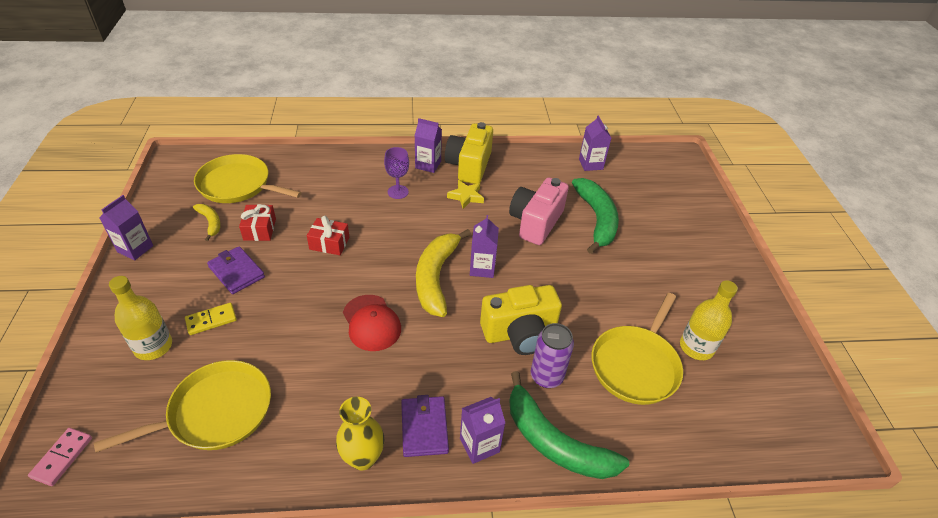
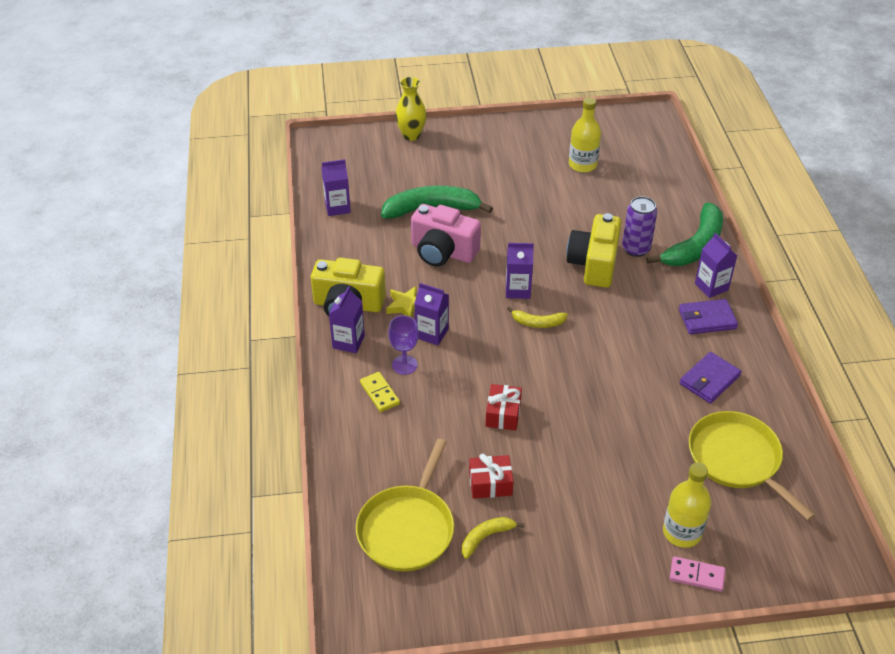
camera: 90 degrees left, 0 degrees up
pink domino [28,428,92,486] -> pink domino moved to [670,556,725,592]
purple carton [99,195,153,261] -> purple carton moved to [414,283,449,345]
yellow domino [185,303,237,335] -> yellow domino moved to [360,372,400,412]
purple wallet [207,246,265,294] -> purple wallet moved to [679,352,741,403]
yellow vase [336,397,384,471] -> yellow vase moved to [395,77,427,141]
red cap [343,295,401,351] -> none
yellow banana [416,229,471,317] -> yellow banana [507,307,568,328], size x0.50
yellow camera [480,285,562,355] -> yellow camera turned 150 degrees counterclockwise [566,213,621,288]
yellow pan [591,293,683,405] -> none

